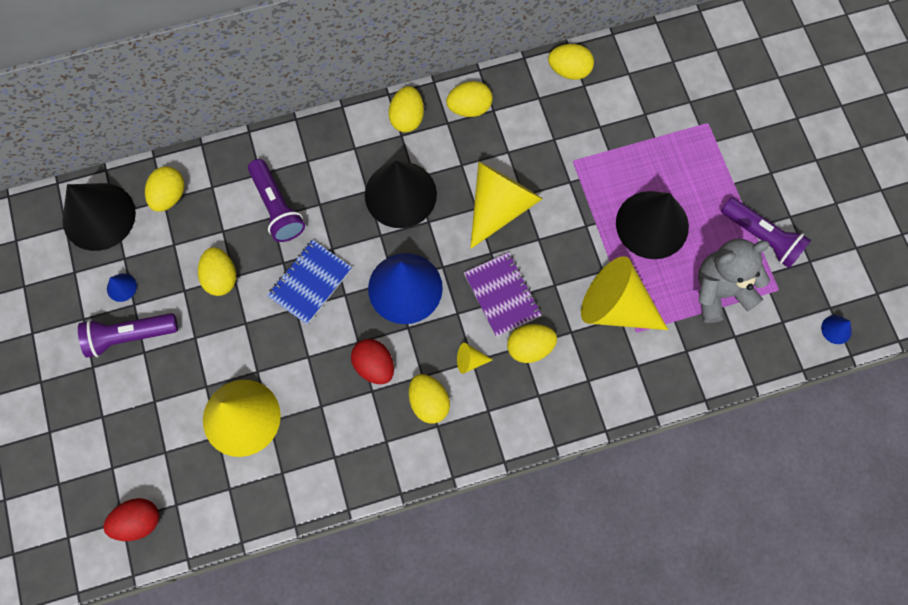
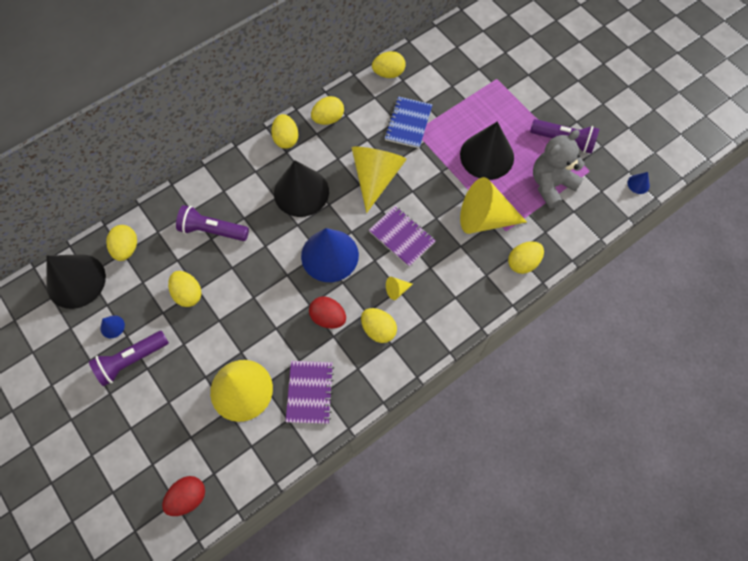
camera: 20 degrees left, 5 degrees down
purple flashlight [248,159,305,242] -> purple flashlight turned 150 degrees clockwise [176,205,249,241]
blue notebook [267,240,352,325] -> blue notebook moved to [384,96,433,148]
yellow egg [507,324,557,363] -> yellow egg moved to [508,241,544,274]
none -> purple notebook [285,361,334,424]

